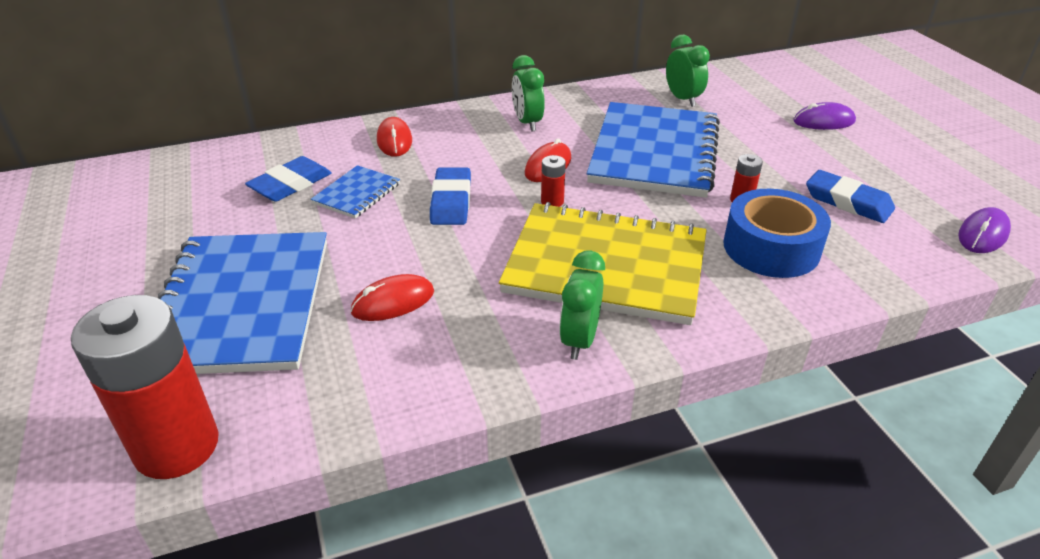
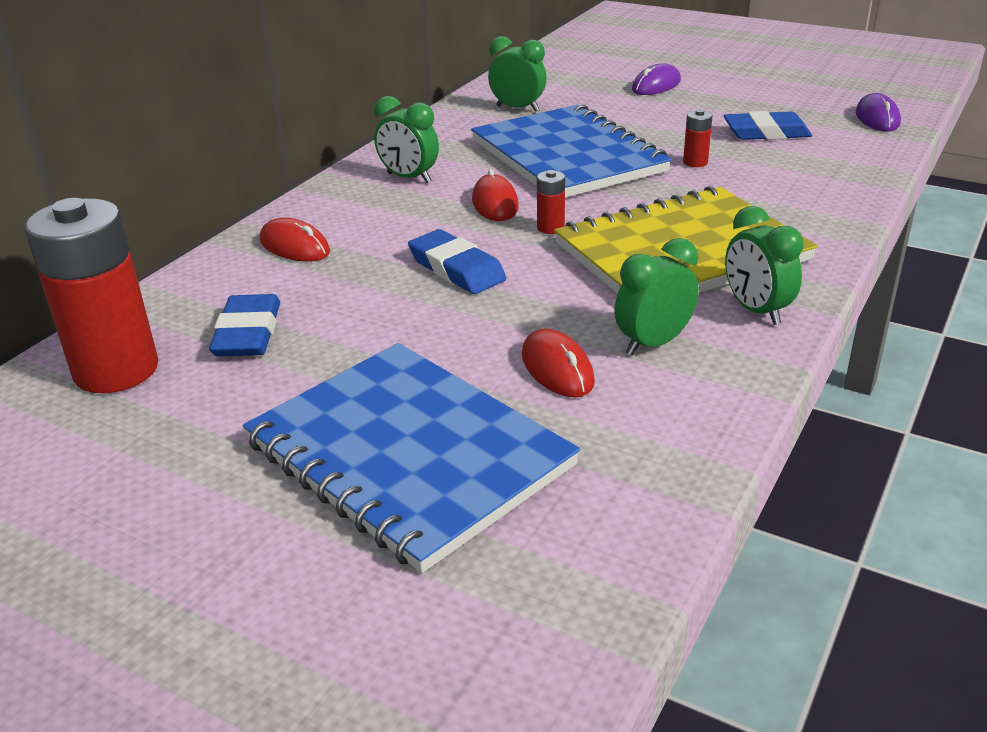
camera: 40 degrees left, 5 degrees down
red battery [71,295,219,479] -> red battery moved to [24,198,158,393]
blue notebook [311,165,400,219] -> none
red mouse [350,274,434,321] -> red mouse turned 45 degrees counterclockwise [522,328,595,398]
blue tape [723,189,831,278] -> none
none -> green clock [614,238,699,355]

